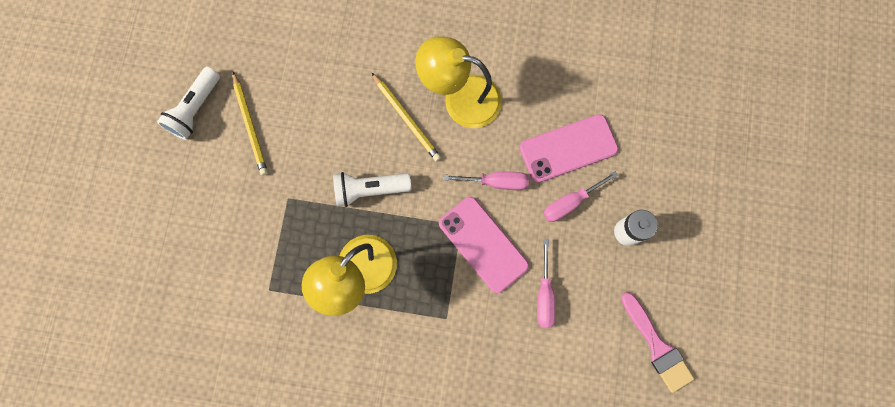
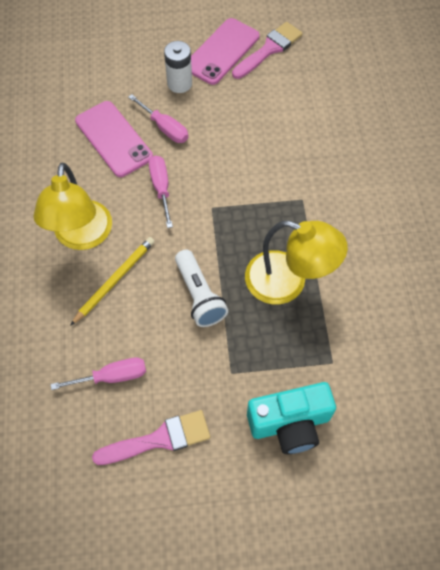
camera: 105 degrees left, 15 degrees down
white flashlight [157,67,220,140] -> none
yellow pencil [233,72,268,176] -> pink brush [92,410,210,465]
pink phone [439,196,529,293] -> pink phone moved to [191,18,260,85]
pink screwdriver [537,240,556,328] -> pink screwdriver moved to [51,358,146,390]
none -> turquoise camera [247,382,336,454]

